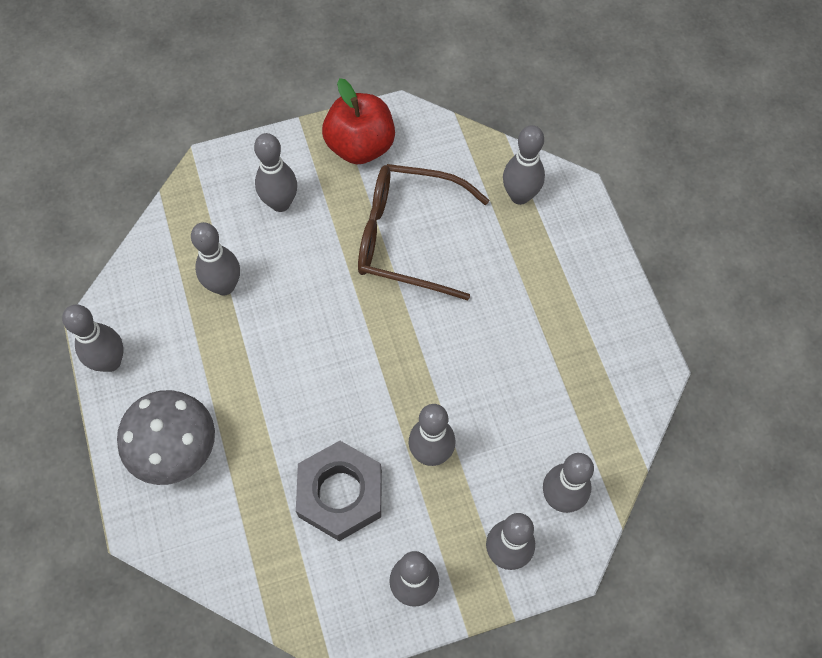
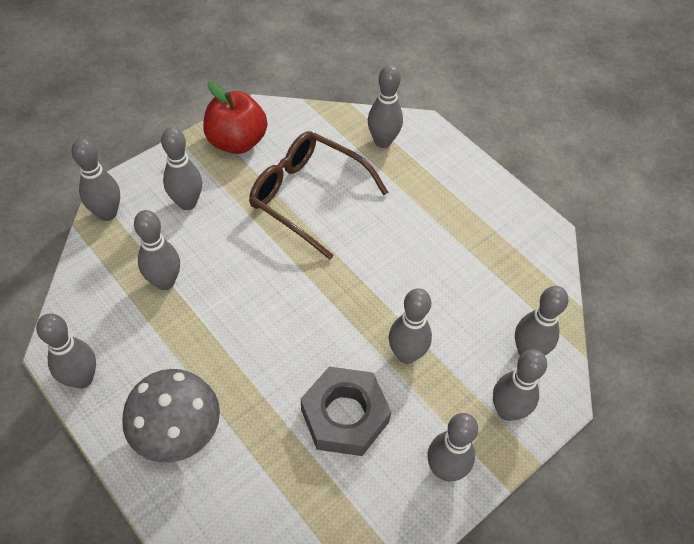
camera: 25 degrees left, 10 degrees down
brown glasses [358,164,489,301] -> brown glasses turned 45 degrees clockwise [249,131,388,260]
none -> grey bowling pin [71,138,120,221]

